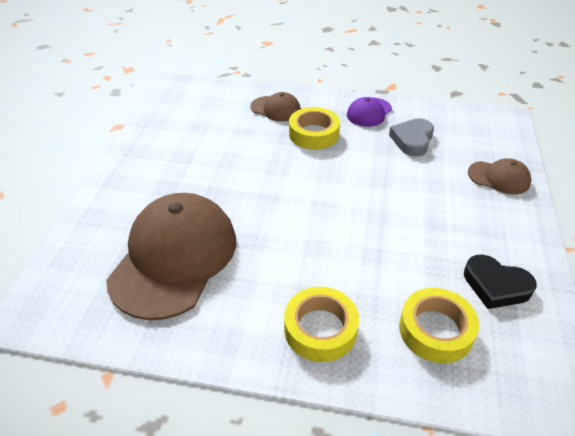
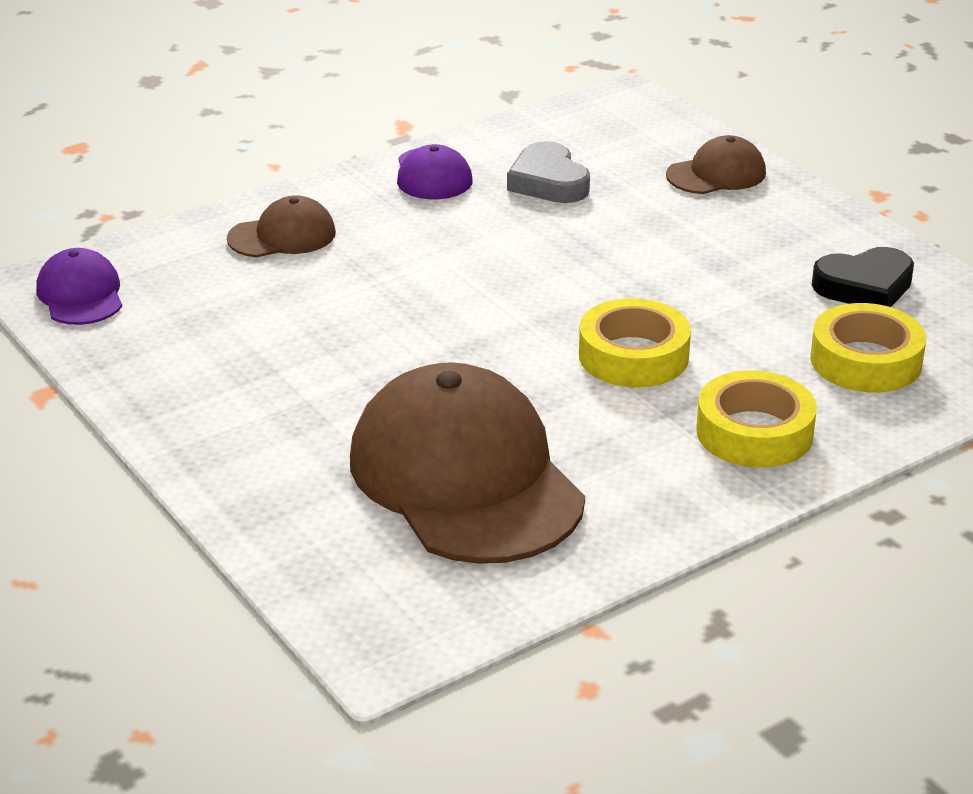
camera: 45 degrees left, 10 degrees down
yellow tape [289,107,340,150] -> yellow tape moved to [579,298,691,387]
none -> purple cap [36,248,122,325]

